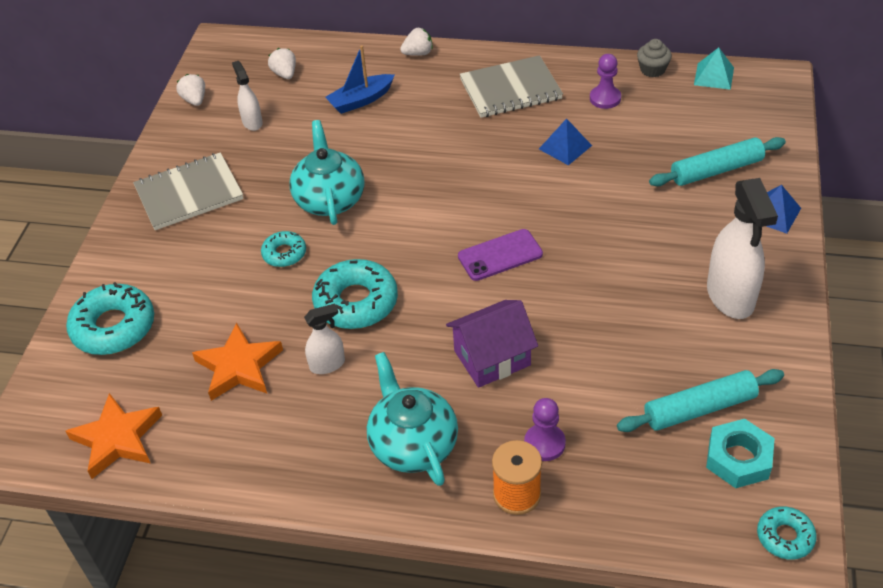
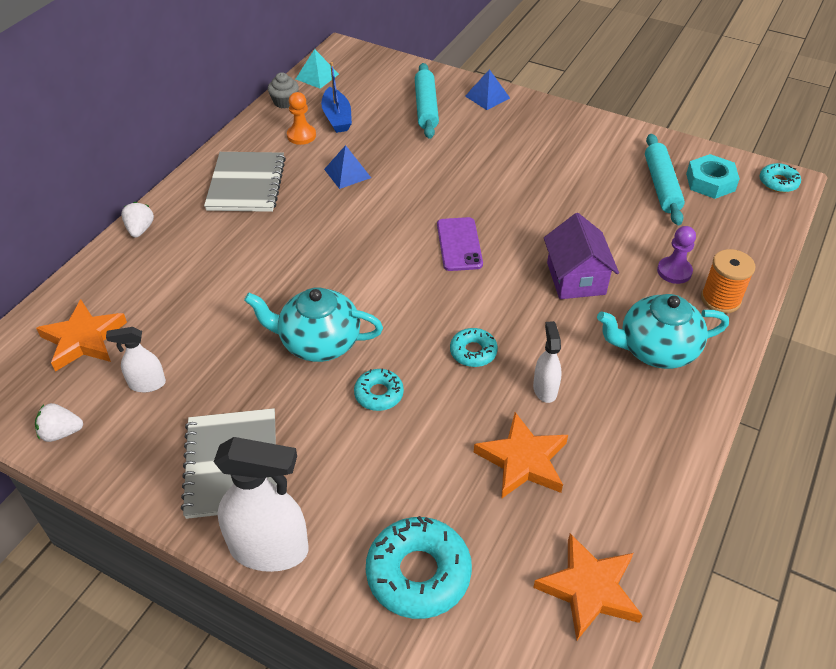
camera: 75 degrees left, 0 degrees up
white strawberry [268,48,296,79] -> orange star [36,299,127,372]
turquoise donut [312,259,398,329] -> turquoise donut [450,328,498,367], size x0.55
blue boat [325,45,395,114] -> blue boat moved to [321,62,352,133]
purple pawn [590,54,621,109] -> orange pawn [287,92,316,145]
white spray bottle [707,178,778,319] -> white spray bottle moved to [214,437,309,572]

